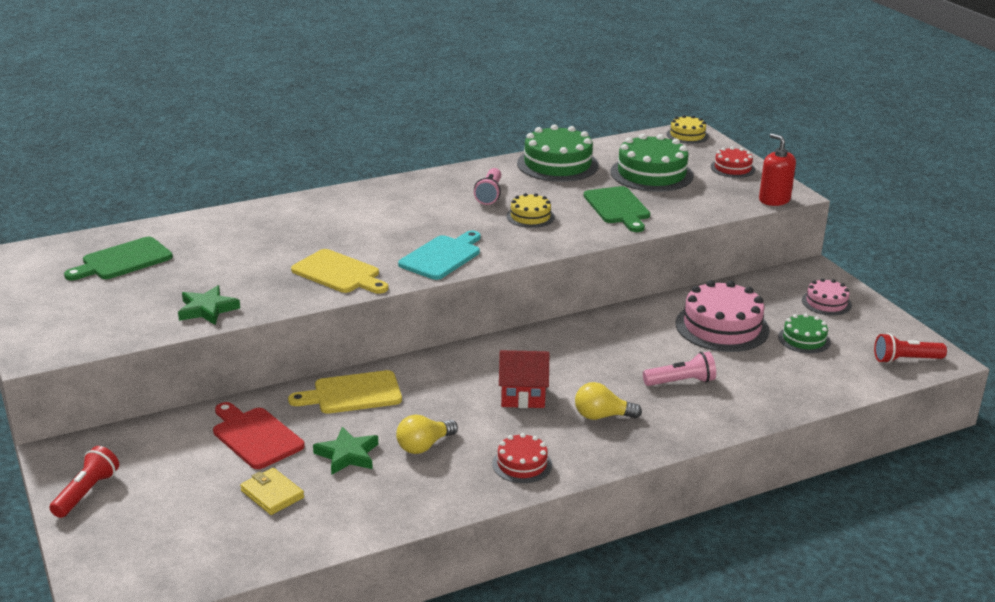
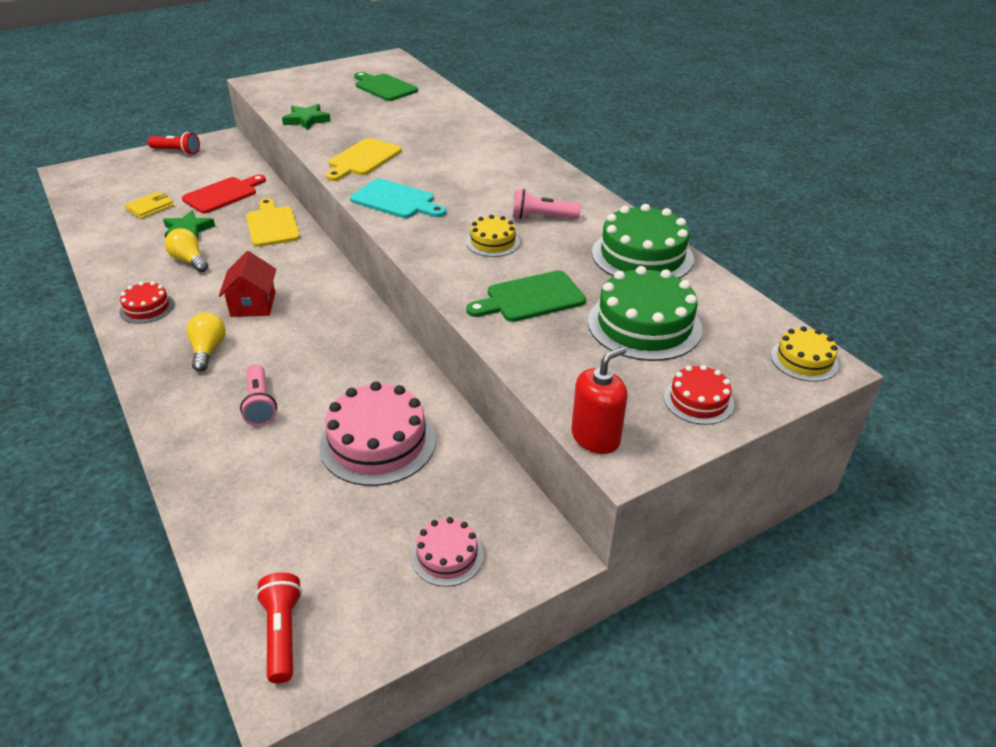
camera: 85 degrees right, 10 degrees up
green cake [778,314,831,354] -> none

